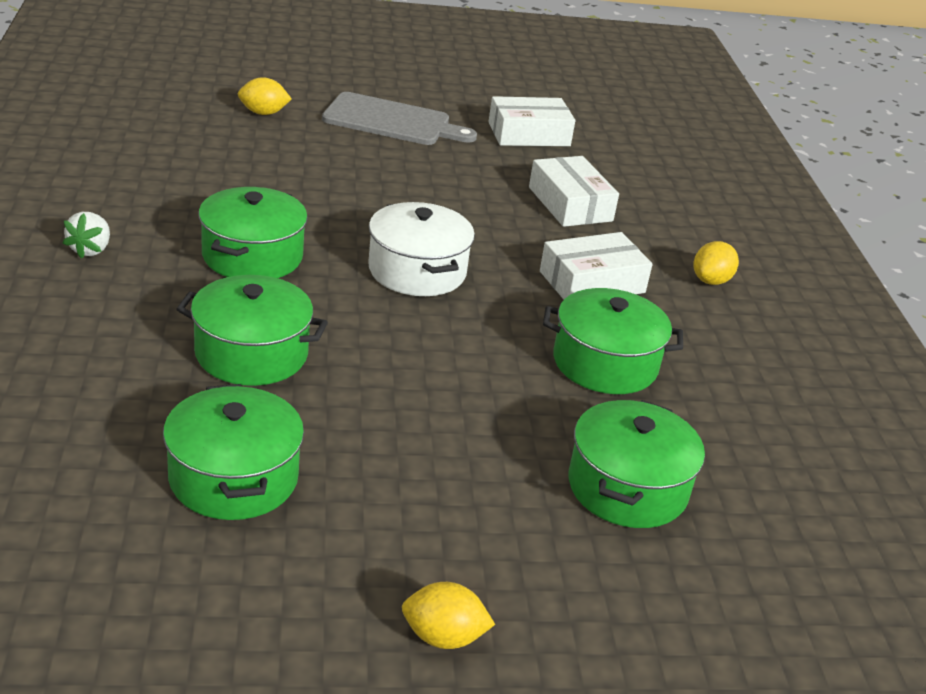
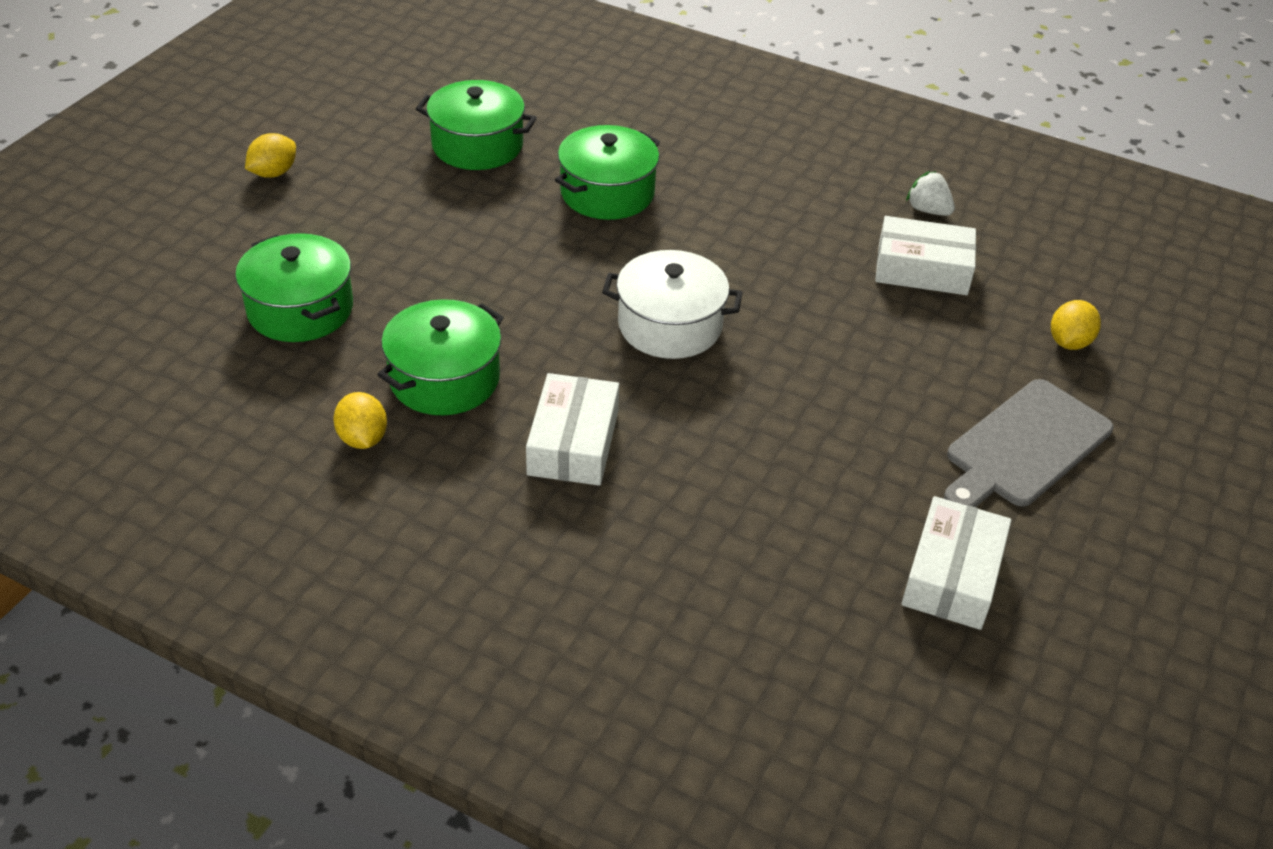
camera: 125 degrees right, 10 degrees up
white strawberry [63,212,110,259] -> white strawberry moved to [906,171,955,216]
green pot [198,187,308,278] -> none
white box [529,156,619,227] -> white box moved to [875,216,976,295]
yellow lemon [694,241,739,285] -> yellow lemon moved to [333,392,387,449]

